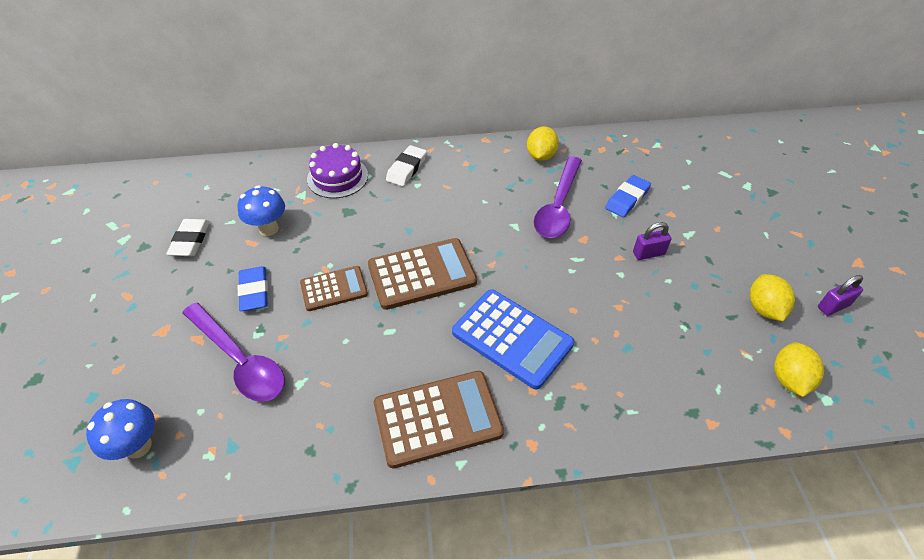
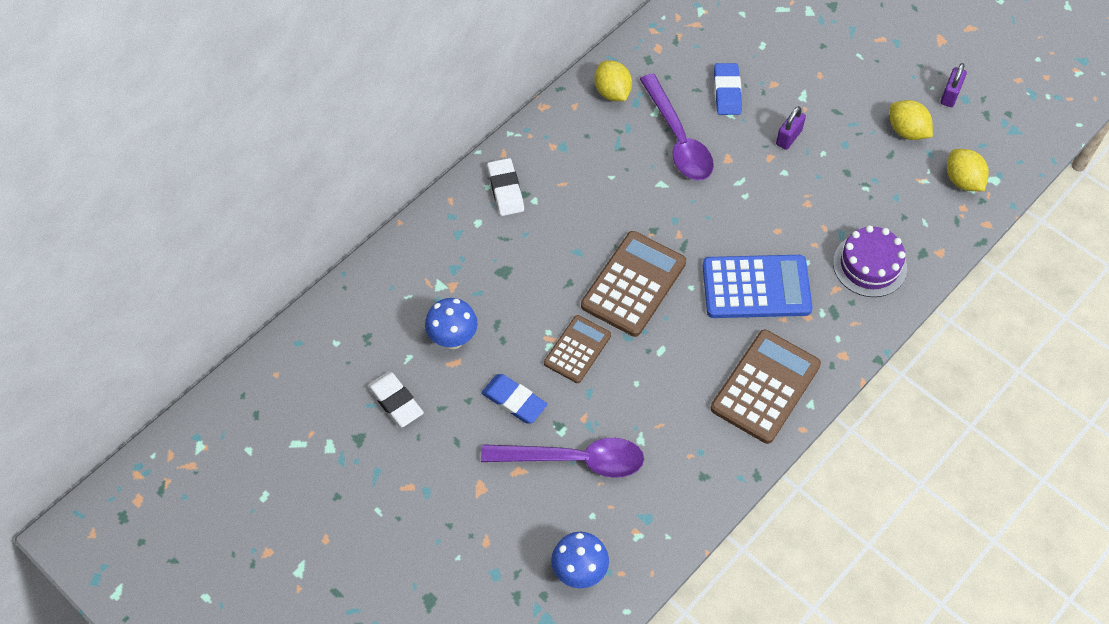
camera: 40 degrees left, 10 degrees up
purple cake [307,143,368,198] -> purple cake moved to [833,225,907,297]

